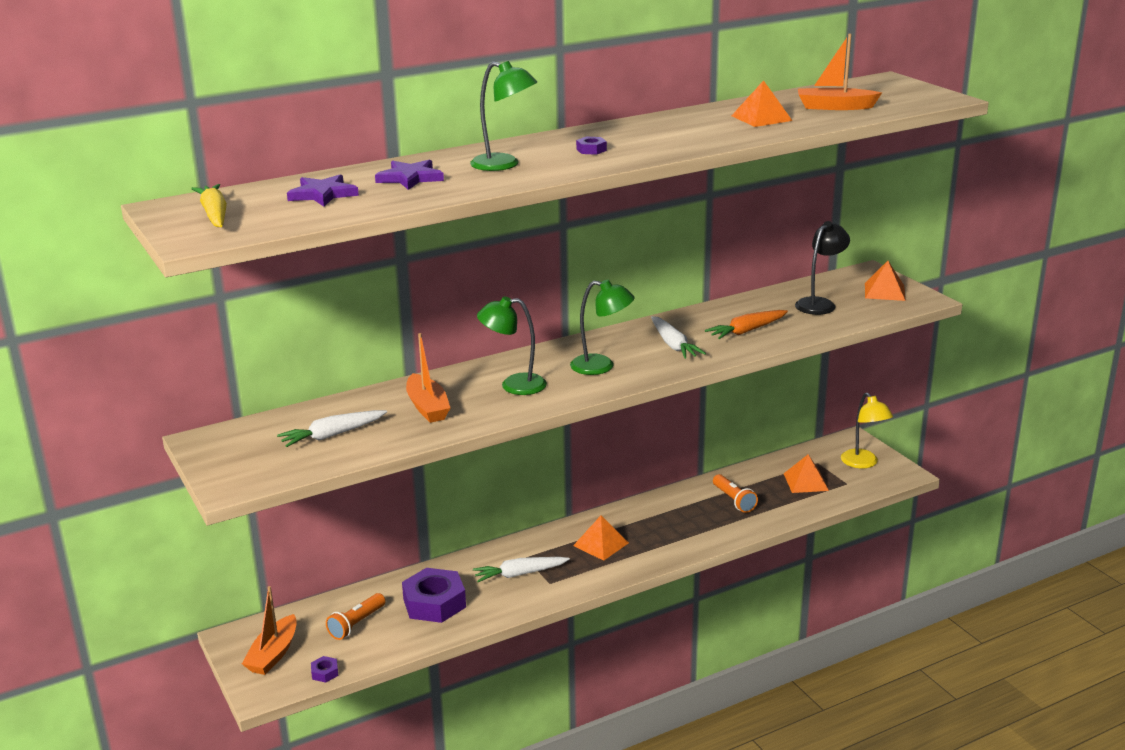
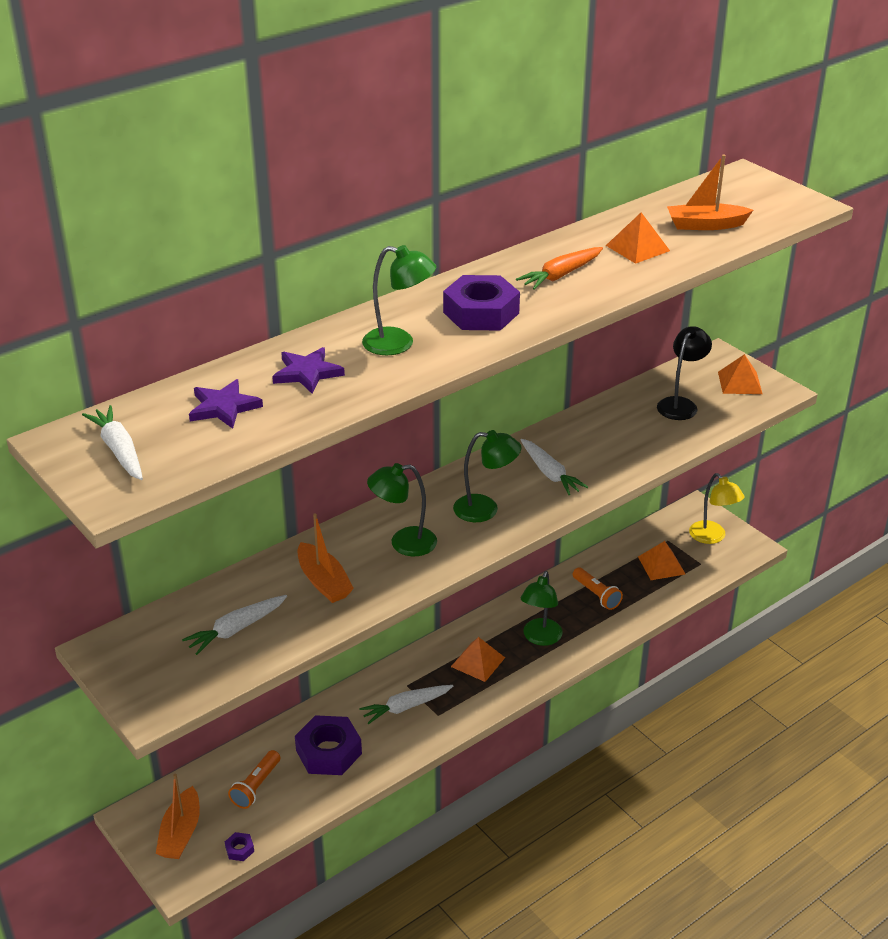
camera: 10 degrees left, 10 degrees up
yellow carrot [191,184,227,227] -> white carrot [82,405,143,480]
purple nut [576,137,607,155] -> purple nut [443,275,520,331], size x2.38
orange carrot [705,310,788,339] -> orange carrot moved to [516,247,603,290]
none -> green lamp [521,571,563,646]

